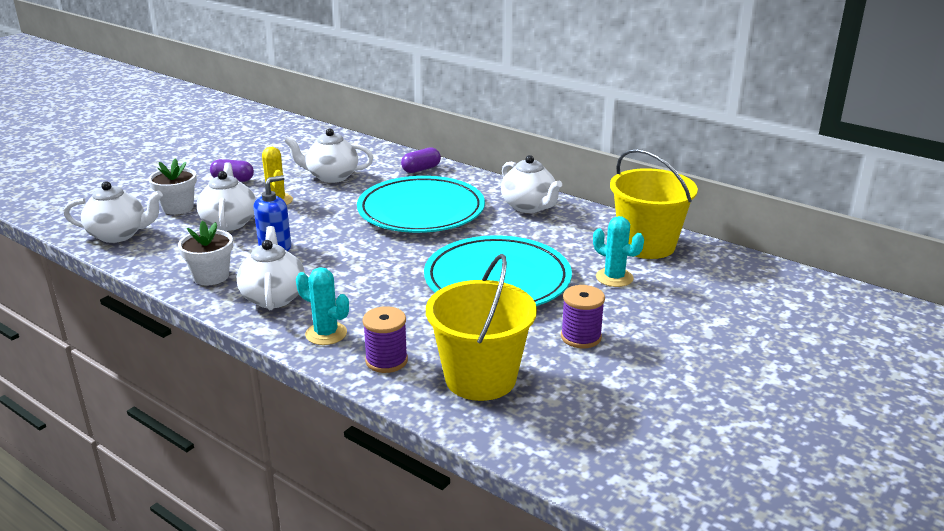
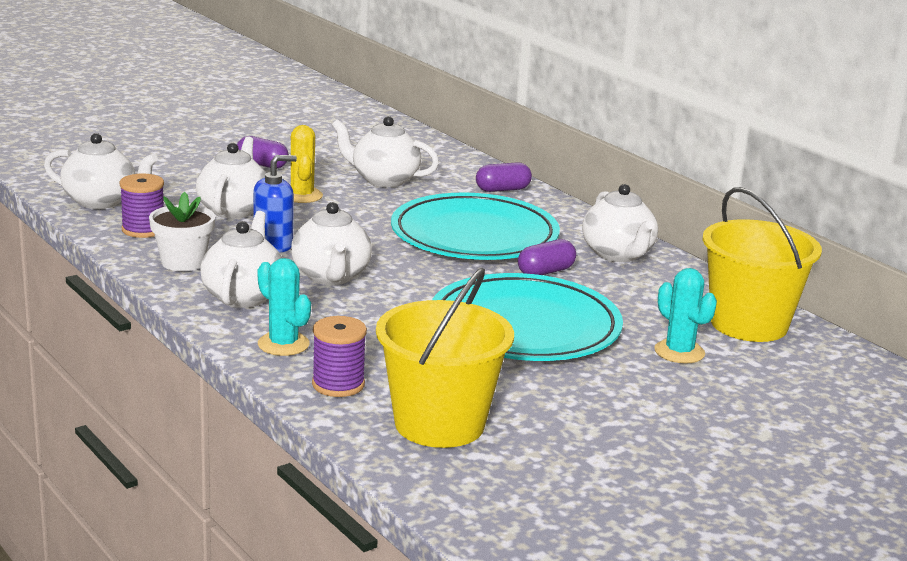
camera: 15 degrees right, 5 degrees down
white flower pot [148,158,197,215] -> none
purple spool [561,285,605,348] -> purple spool moved to [120,173,164,238]
none -> white teapot [291,202,372,285]
none -> purple capsule [518,239,576,275]

